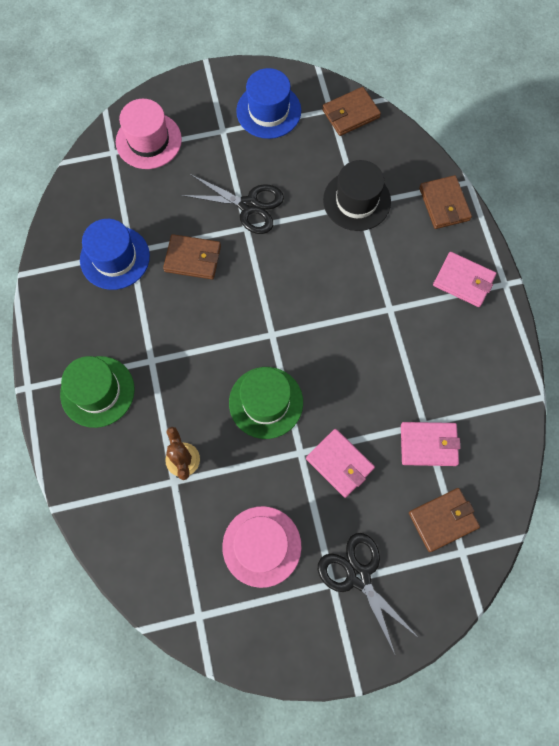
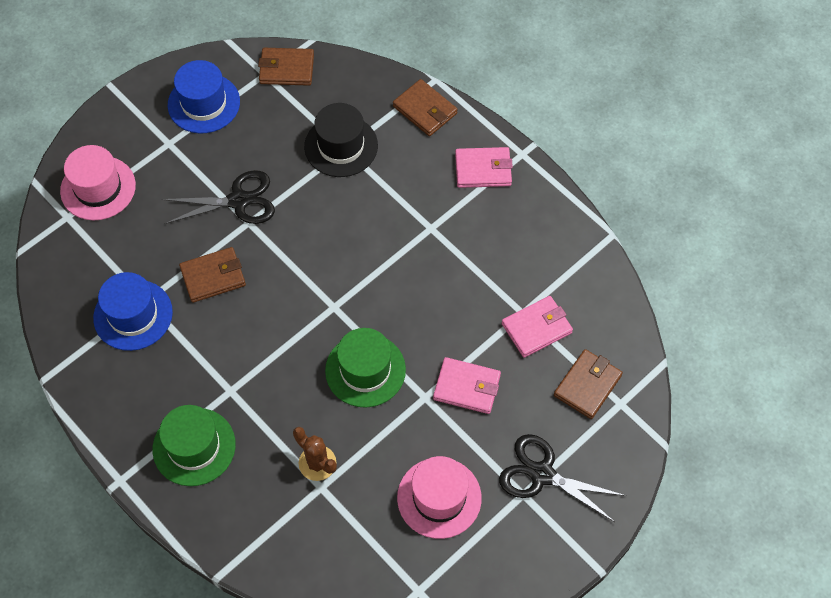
camera: 30 degrees left, 10 degrees down
brown wallet [322,87,381,136] -> brown wallet turned 60 degrees clockwise [258,48,314,86]

